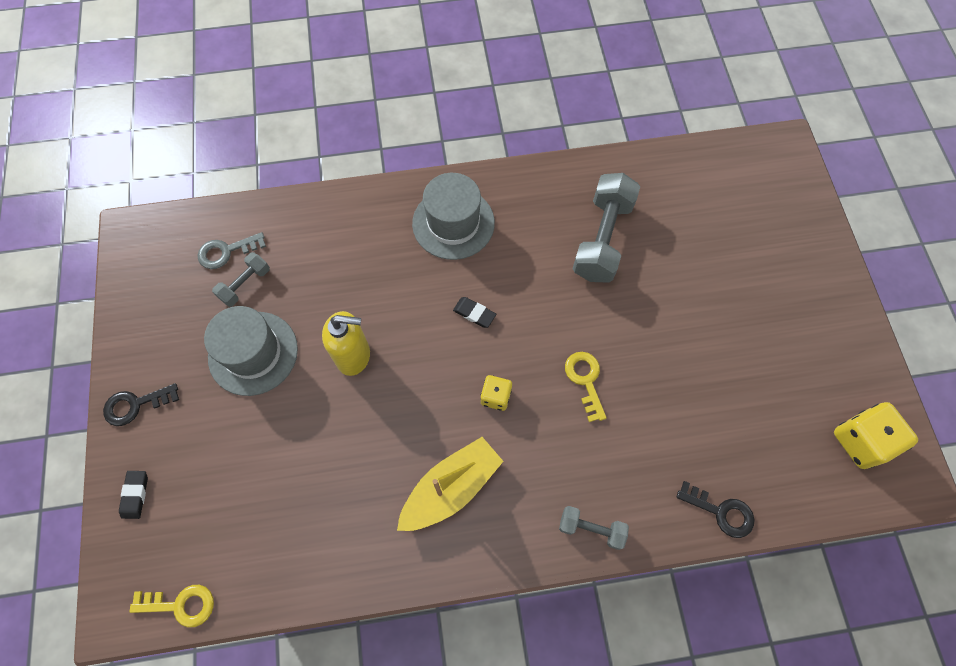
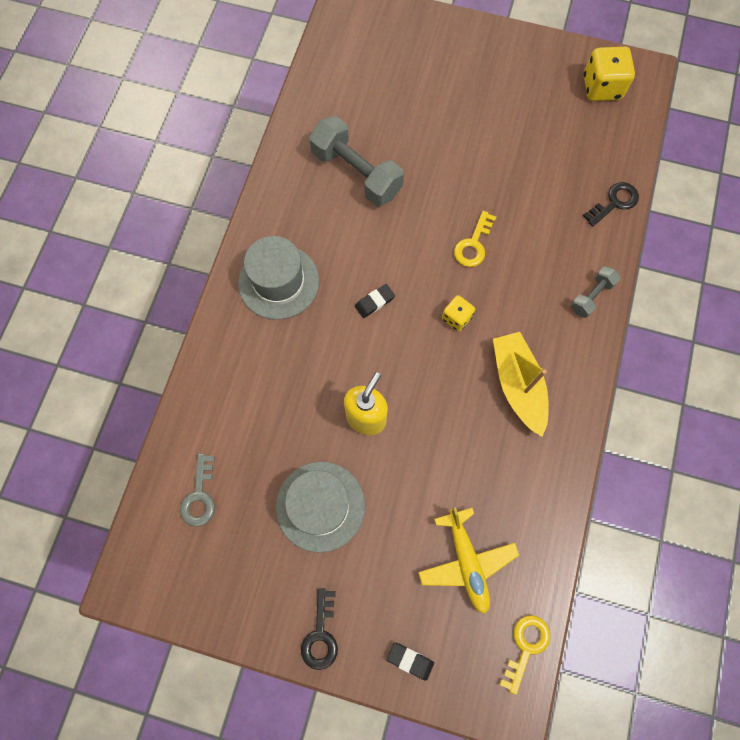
camera: 65 degrees left, 5 degrees up
grey dumbbell [212,252,270,307] -> none
yellow key [565,352,607,422] -> yellow key turned 75 degrees counterclockwise [454,211,496,267]
none -> yellow plane [418,507,519,614]

